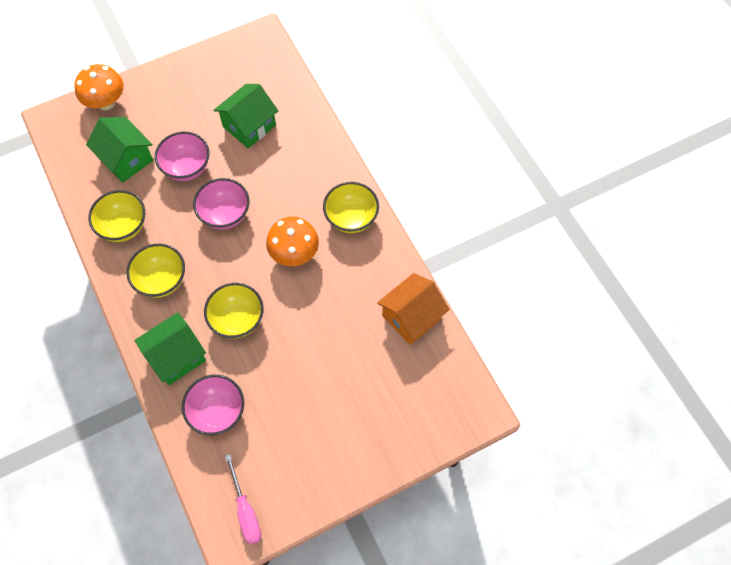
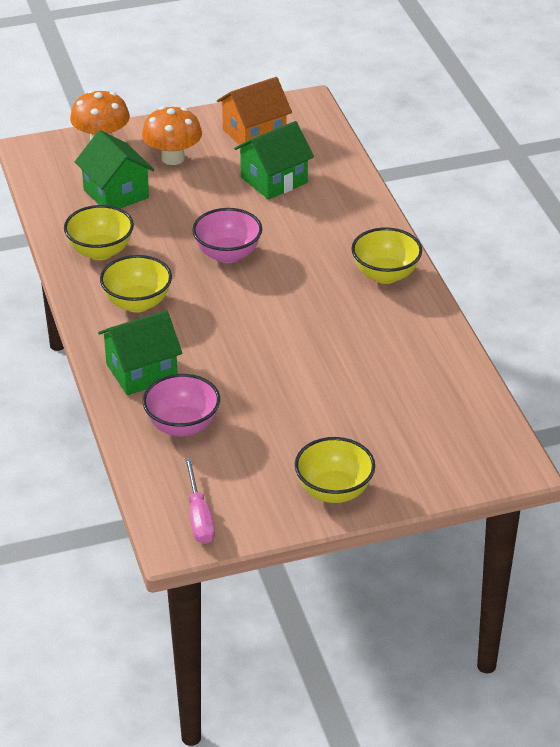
camera: 10 degrees right, 25 degrees down
pink bowl [155,132,210,181] -> none
yellow bowl [204,283,264,339] -> yellow bowl moved to [295,437,375,503]
orange mushroom [266,217,319,266] -> orange mushroom moved to [142,106,202,165]
orange house [377,273,450,345] -> orange house moved to [217,77,292,148]

